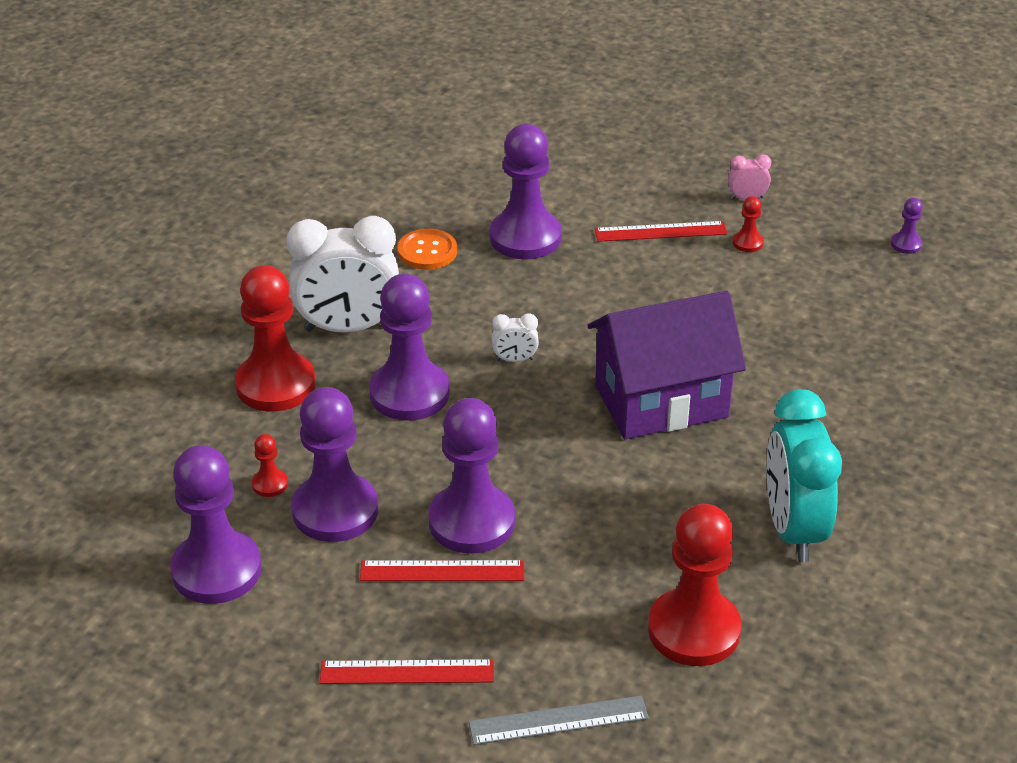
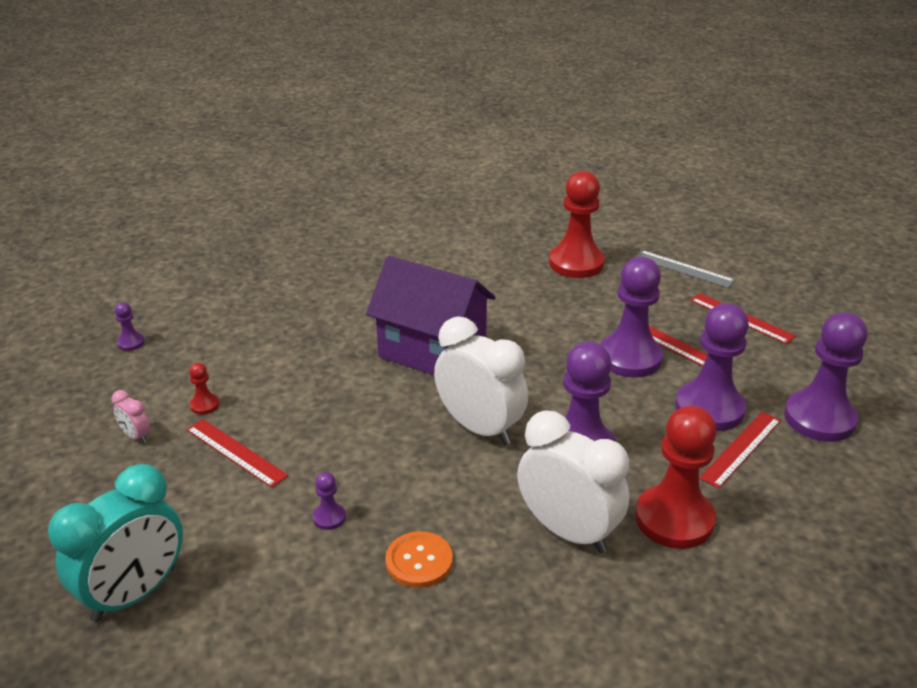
camera: 135 degrees left, 5 degrees down
red pawn [252,434,288,497] -> red ruler [699,412,781,488]
purple pawn [490,124,562,259] -> purple pawn [313,472,346,530], size x0.42
white clock [492,313,539,362] -> white clock [434,316,528,445], size x2.36
turquoise clock [767,389,842,562] -> turquoise clock moved to [48,464,183,622]

